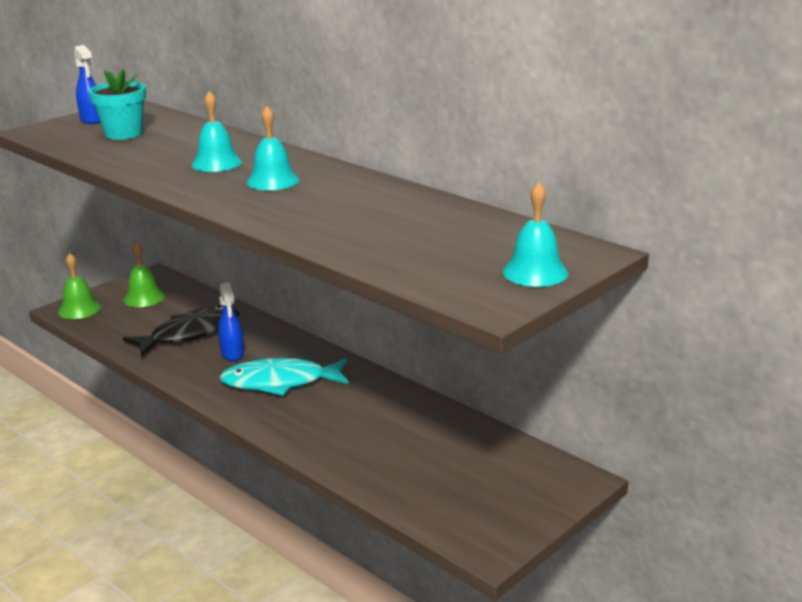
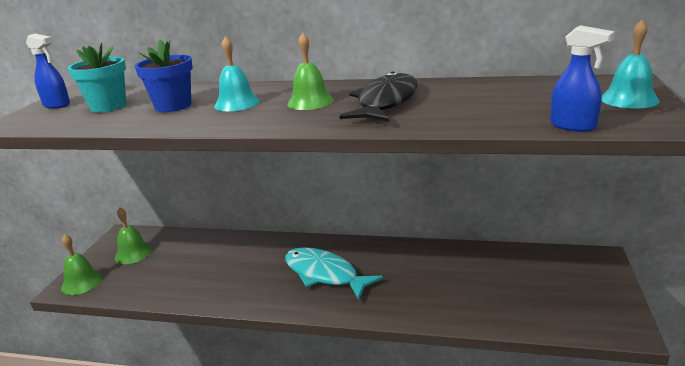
camera: 30 degrees left, 0 degrees up
black fish [123,306,240,357] -> black fish moved to [339,71,417,122]
blue spray bottle [218,282,244,361] -> blue spray bottle moved to [550,25,615,132]
turquoise fish [220,358,349,395] -> turquoise fish turned 75 degrees clockwise [285,247,383,300]
turquoise bell [247,106,299,190] -> green bell [287,33,334,110]
none -> blue flower pot [135,40,193,112]

